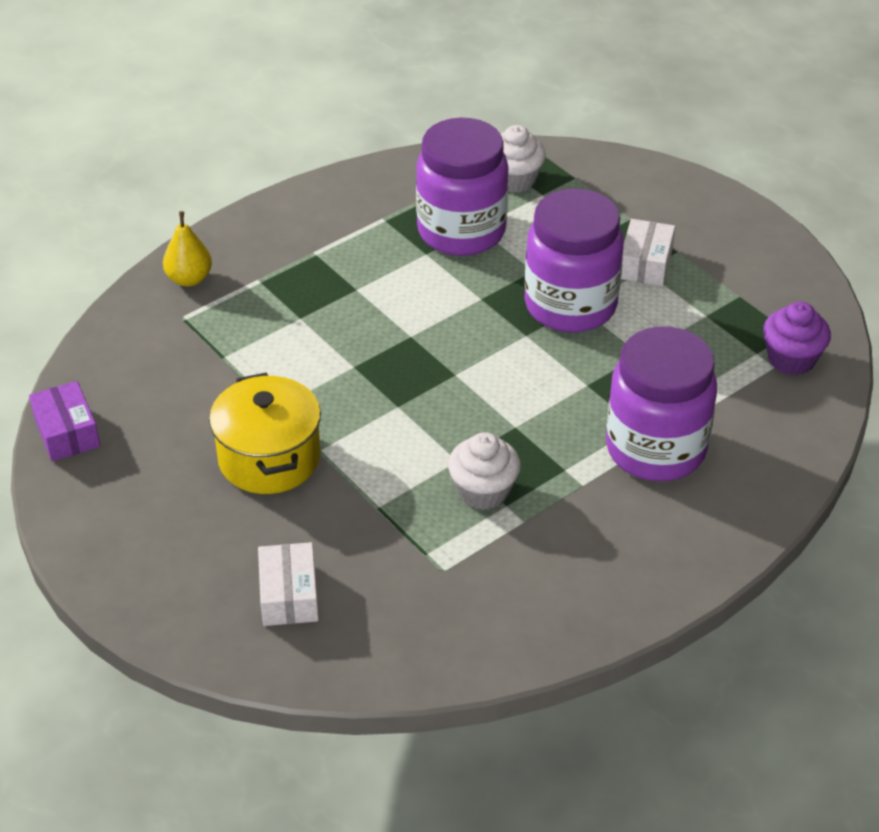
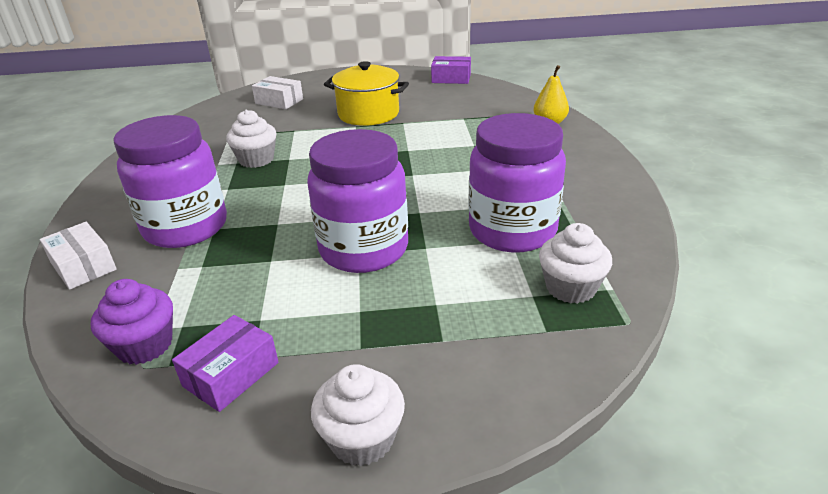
camera: 125 degrees right, 10 degrees down
white box [621,219,675,286] -> white box moved to [40,222,117,290]
none -> purple box [172,315,279,412]
none -> white cupcake [311,364,405,466]

